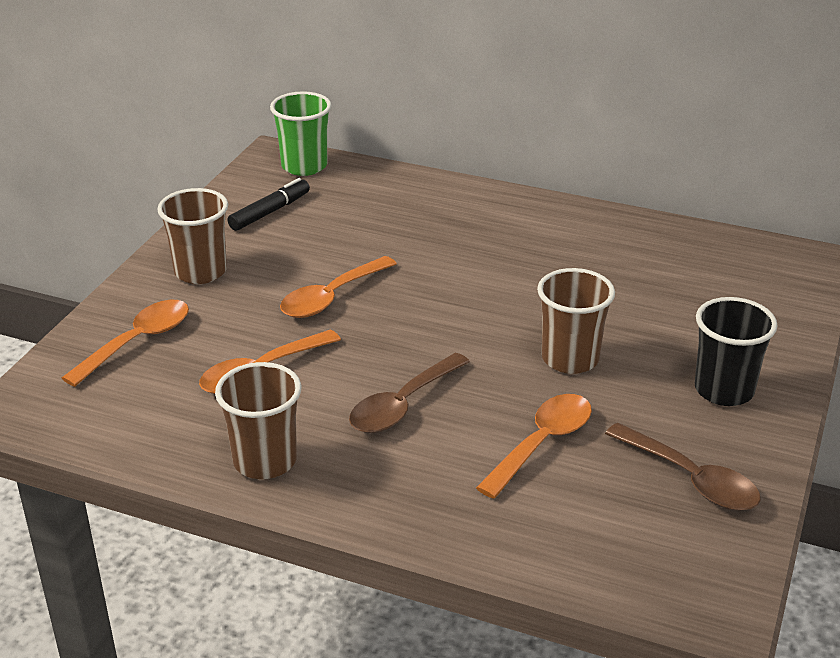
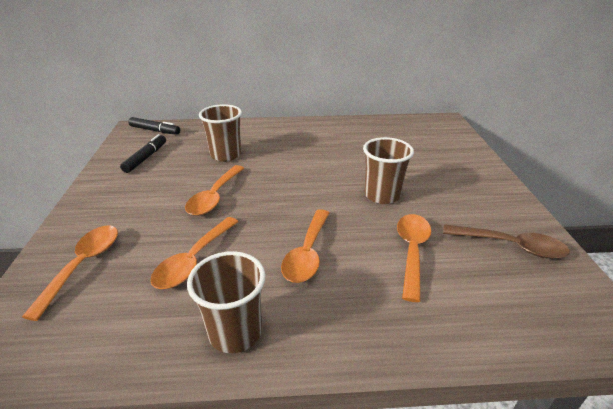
camera: 25 degrees left, 0 degrees up
brown cup [157,188,228,284] -> brown cup moved to [199,104,242,162]
green cup [270,91,332,176] -> black marker [128,117,180,135]
brown spoon [349,353,470,433] -> orange spoon [281,209,329,283]
black cup [695,297,778,406] -> none

